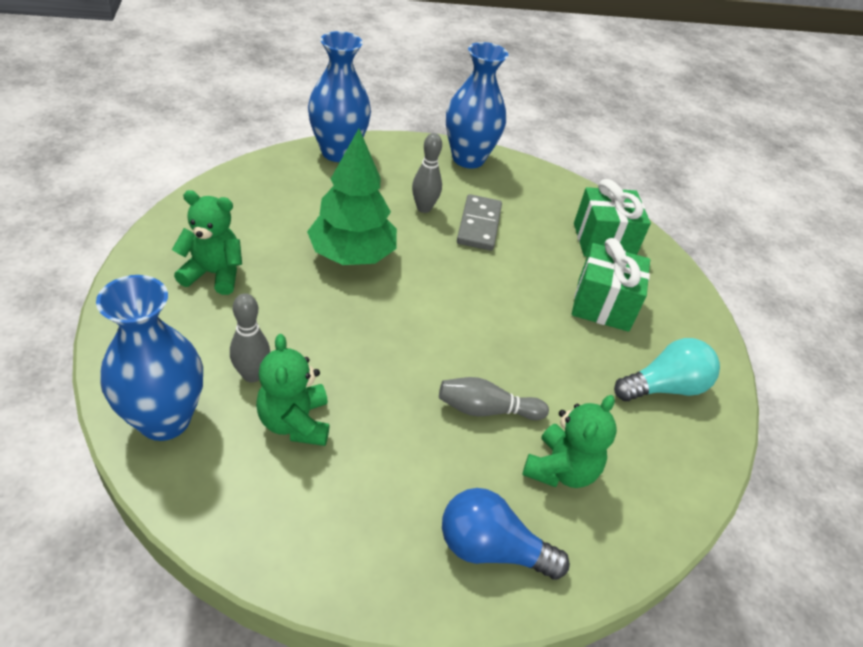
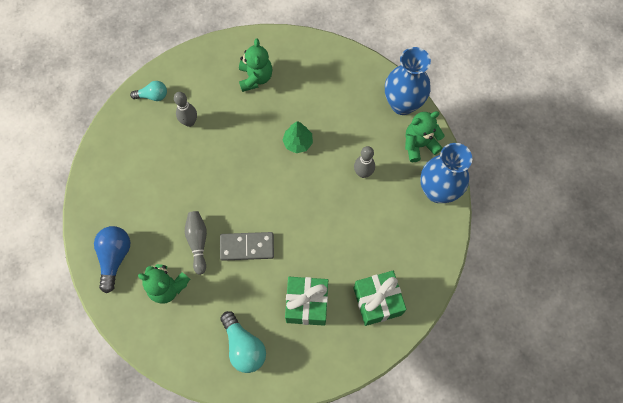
camera: 85 degrees right, 25 degrees up
blue vase [96,275,203,441] -> turquoise light bulb [130,81,167,101]
green teddy bear [256,334,330,446] -> green teddy bear moved to [405,111,445,162]
green tree [307,129,397,265] -> green tree [283,121,313,153], size x0.54
grey domino [457,194,502,251] -> grey domino moved to [220,232,274,261]

